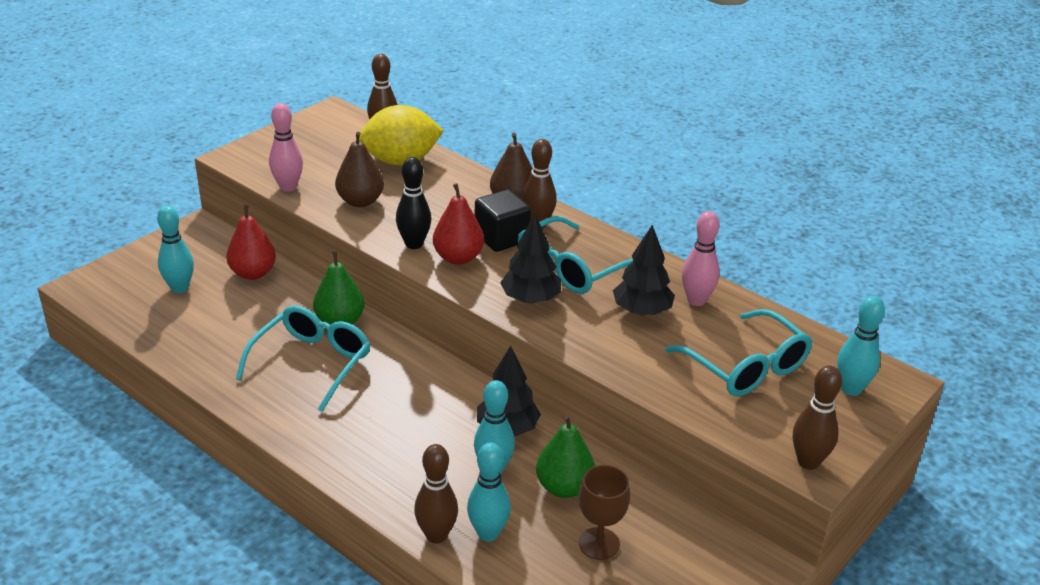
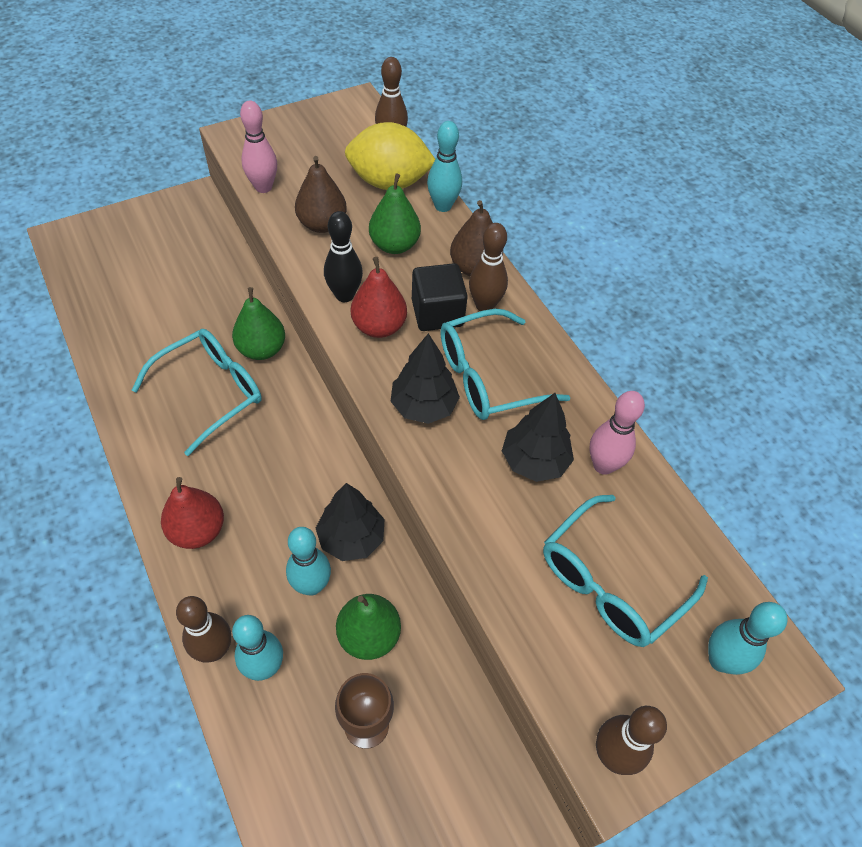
camera: 20 degrees right, 20 degrees up
turquoise bowling pin [157,206,194,293] -> turquoise bowling pin moved to [427,121,462,212]
red pear [226,204,276,280] -> red pear moved to [161,477,224,549]
turquoise glasses [665,309,812,396] -> turquoise glasses turned 60 degrees clockwise [543,495,708,647]
none -> green pear [369,173,421,254]

